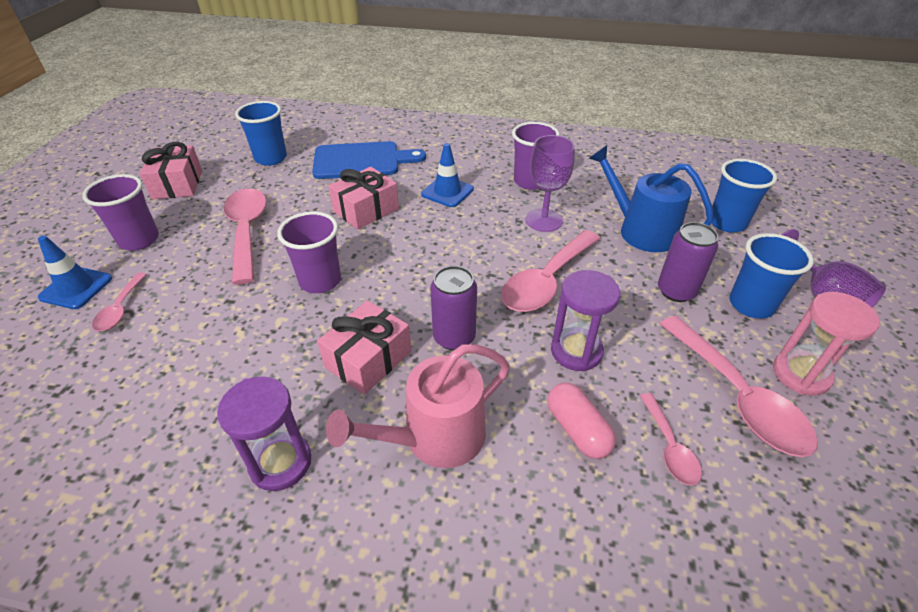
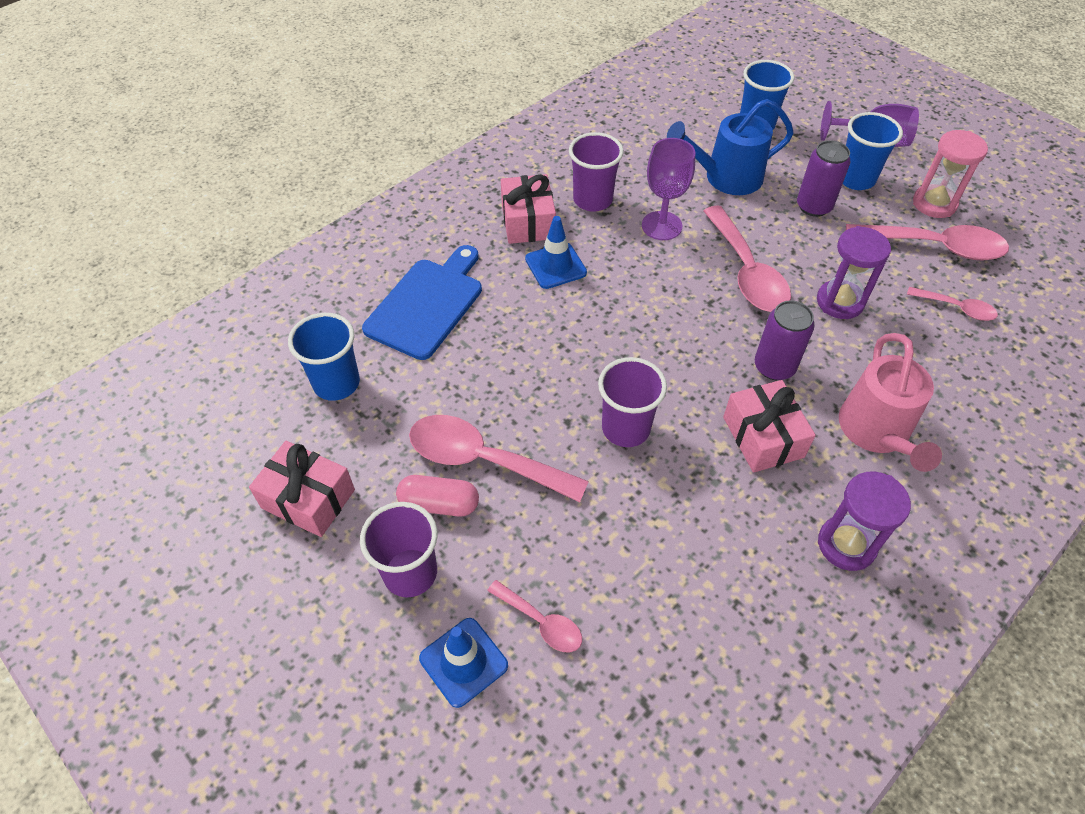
camera: 55 degrees left, 10 degrees up
pink gift [328,167,399,230] -> pink gift moved to [501,174,556,244]
pink capsule [547,383,616,459] -> pink capsule moved to [396,475,479,516]

